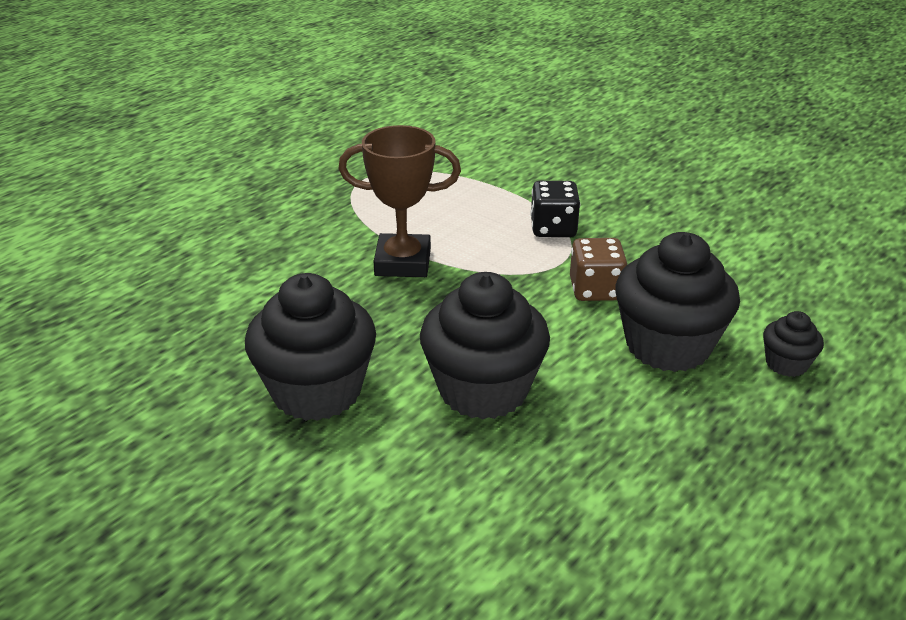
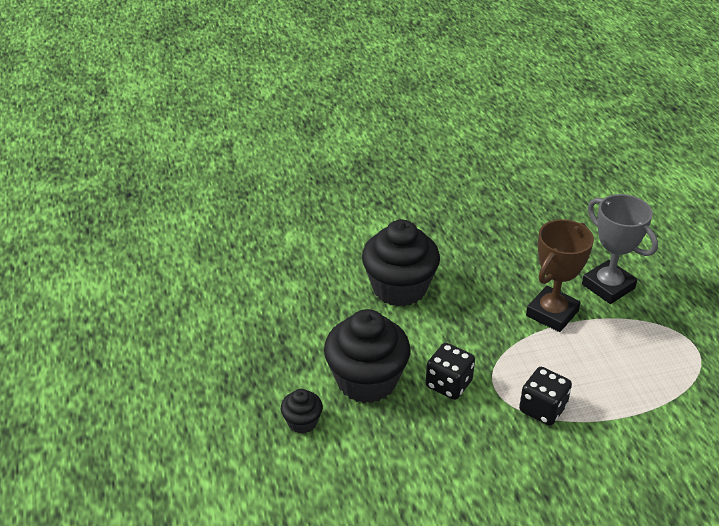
camera: 125 degrees right, 5 degrees up
black cupcake [245,273,376,421] -> none
brown dice [570,238,627,301] -> black dice [426,343,475,400]
none -> grey trophy [582,194,658,304]

